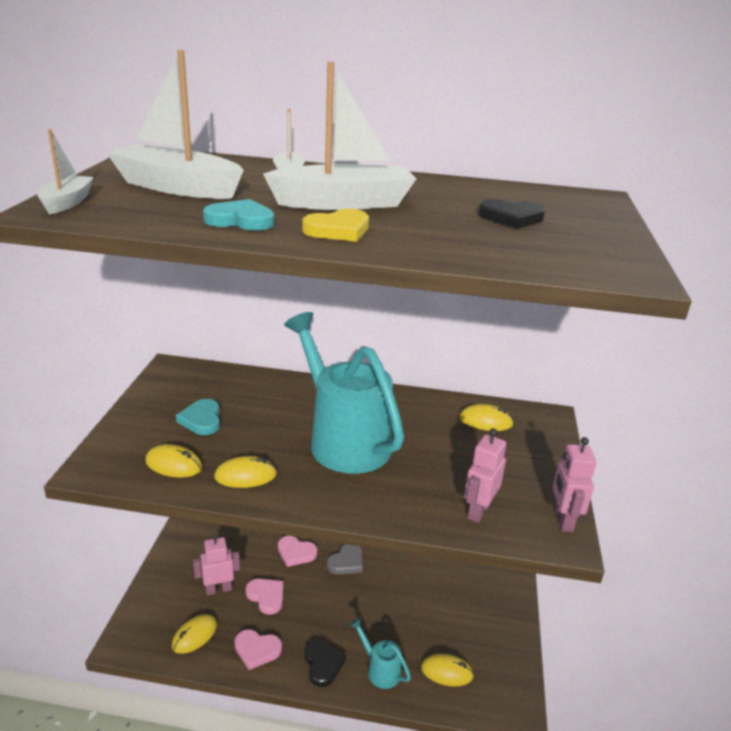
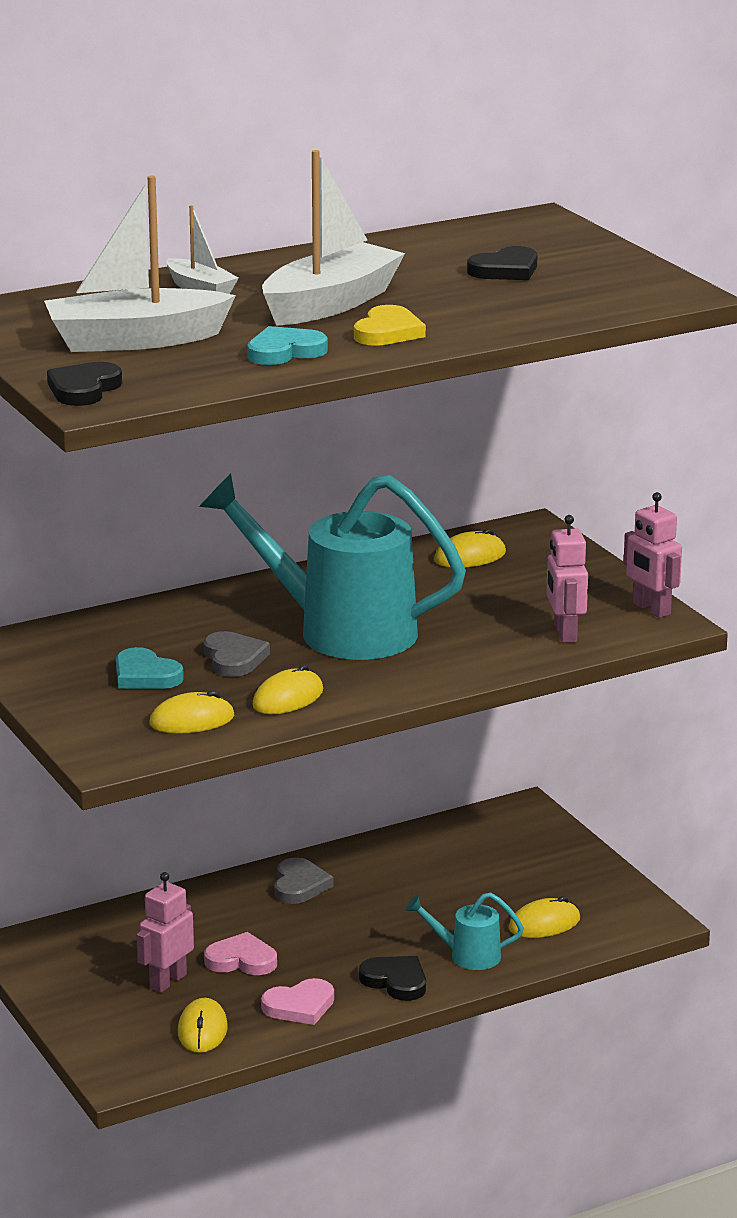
camera: 35 degrees left, 5 degrees down
white boat [38,129,93,215] -> black heart [47,362,122,406]
pink heart [278,536,317,567] -> none
none -> grey heart [204,631,270,677]

